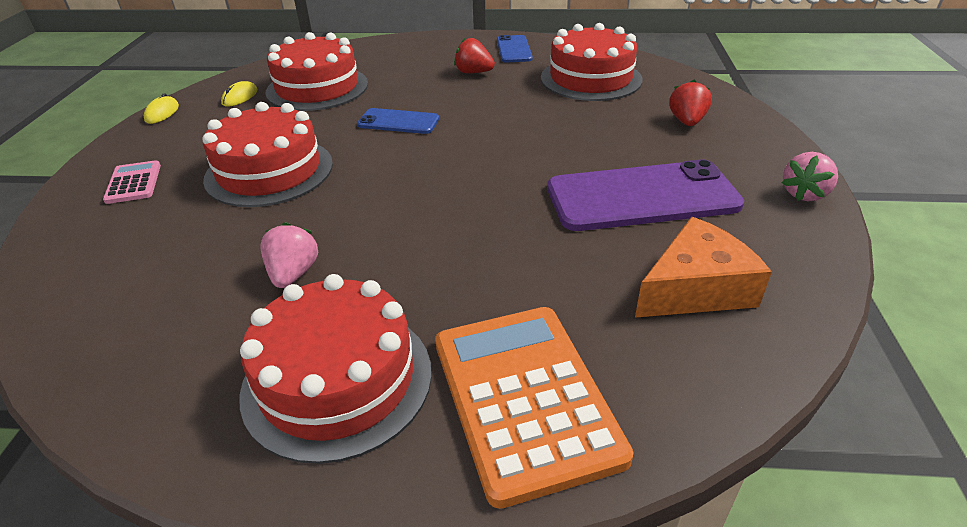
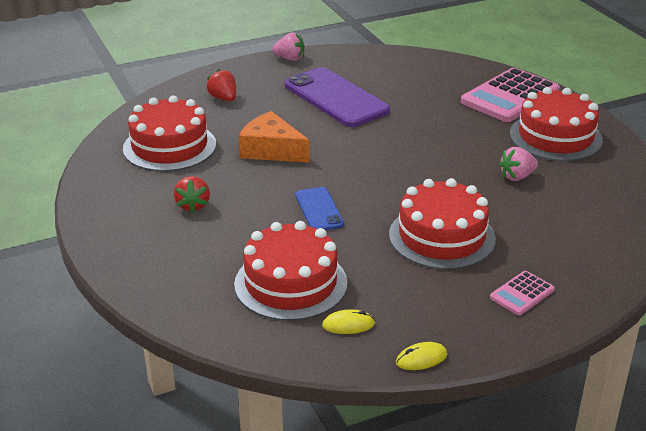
camera: 120 degrees left, 5 degrees down
orange calculator [435,307,633,509] -> pink calculator [461,68,560,122]
blue phone [497,35,533,63] -> none
orange cheese [635,217,772,318] -> orange cheese moved to [239,111,309,163]
red strawberry [669,80,712,126] -> red strawberry turned 75 degrees clockwise [206,69,236,101]

